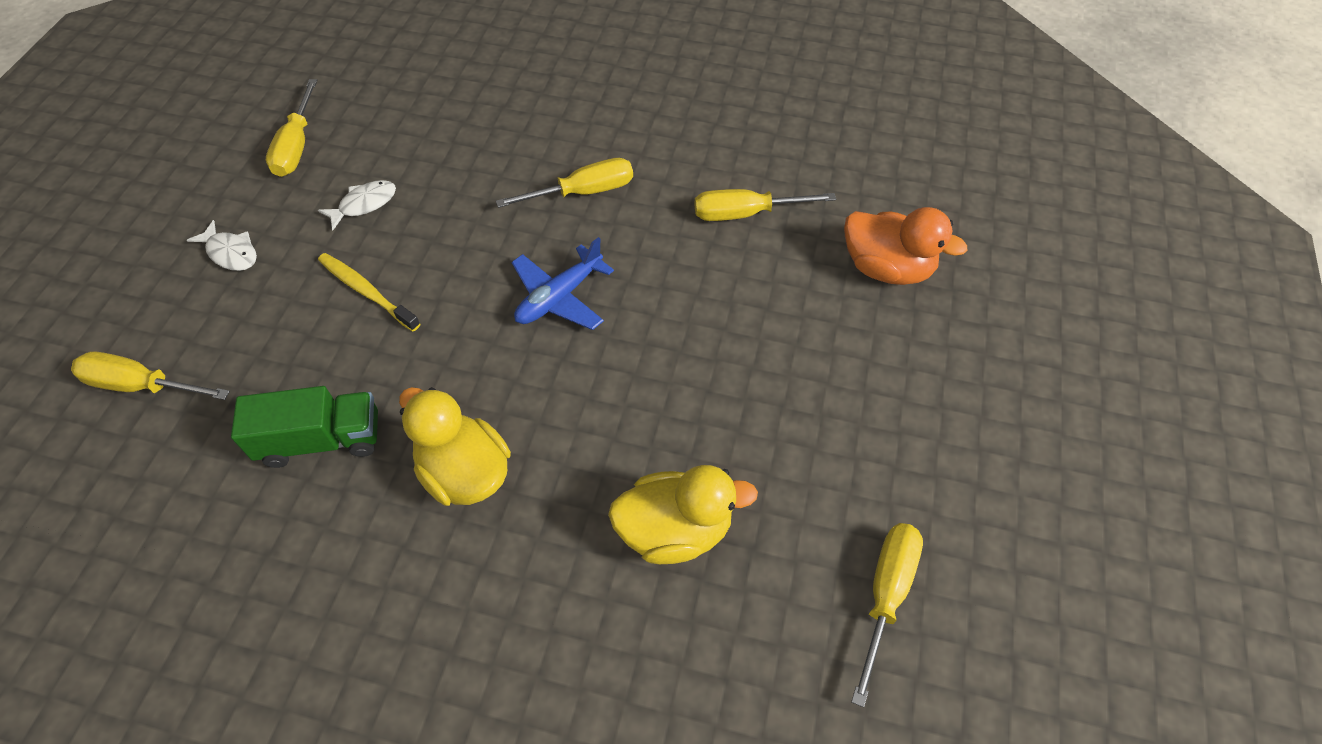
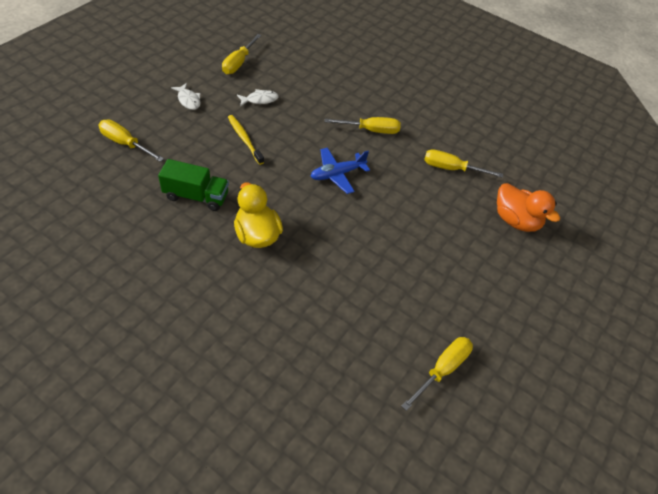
camera: 15 degrees right, 5 degrees down
yellow duck [608,465,758,564] -> none

